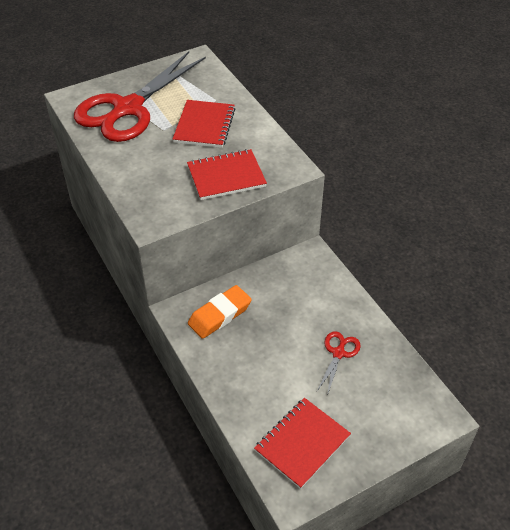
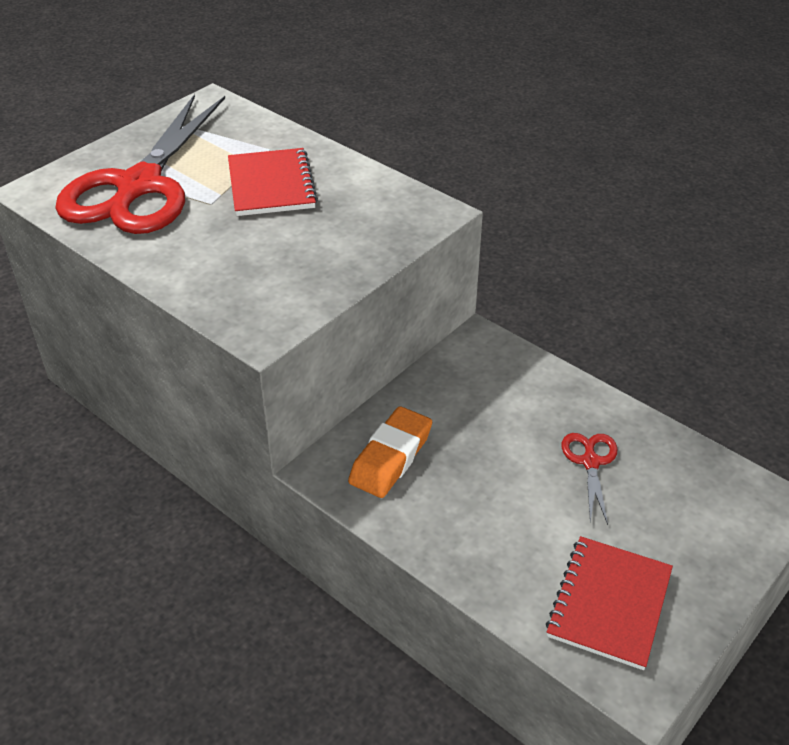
camera: 20 degrees left, 5 degrees down
red notebook [187,149,267,200] -> none

